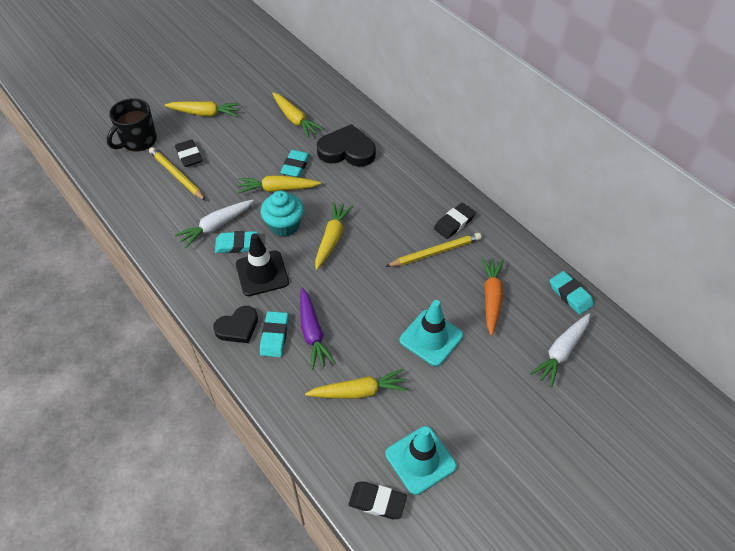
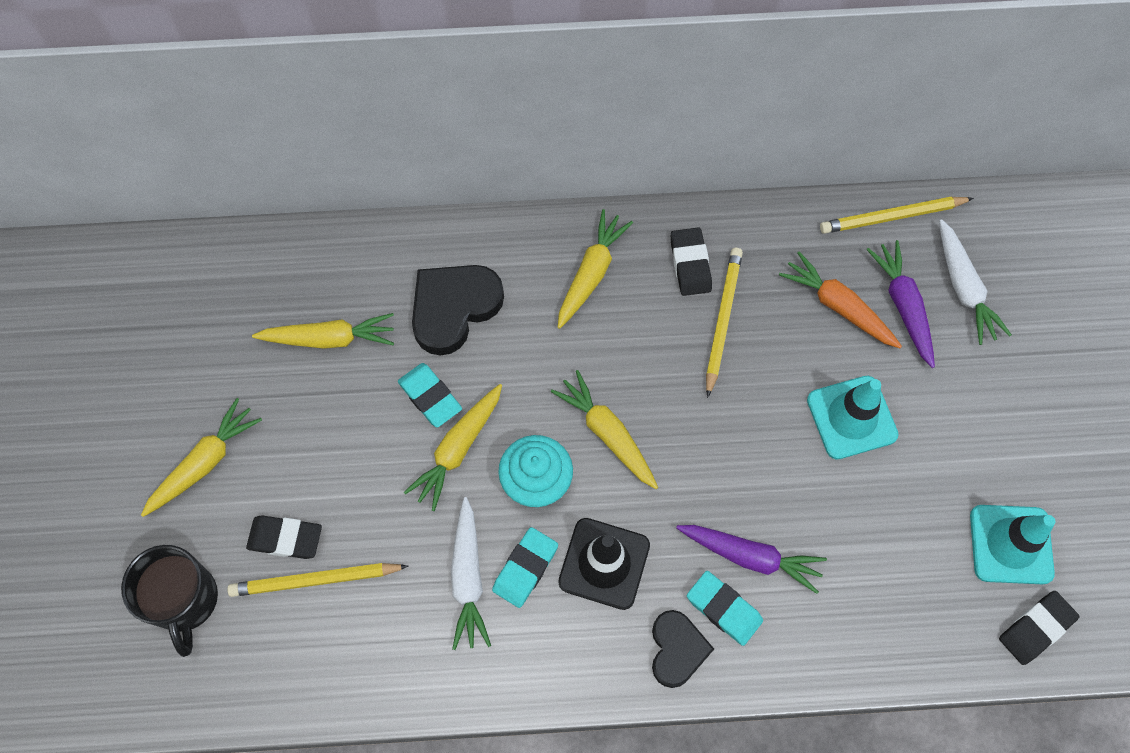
camera: 55 degrees left, 15 degrees up
yellow carrot [305,369,408,399] -> yellow carrot moved to [558,209,633,329]
turquoise eraser [550,271,594,315] -> yellow pencil [820,197,974,234]
none -> purple carrot [866,240,935,368]

